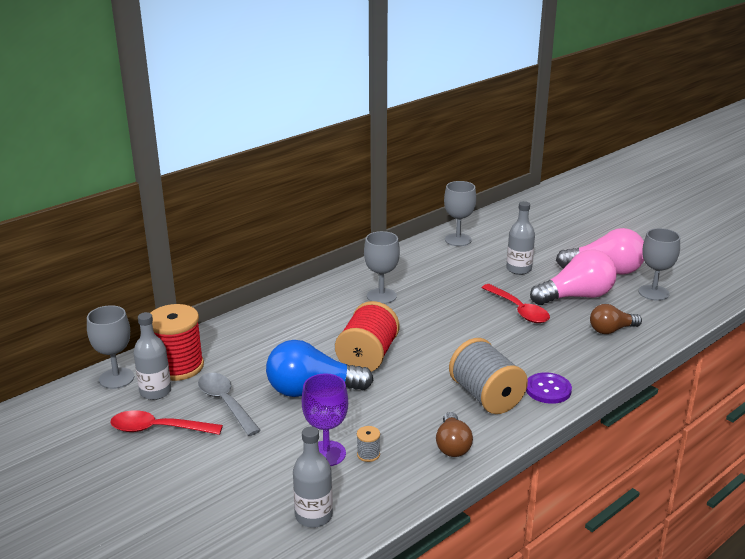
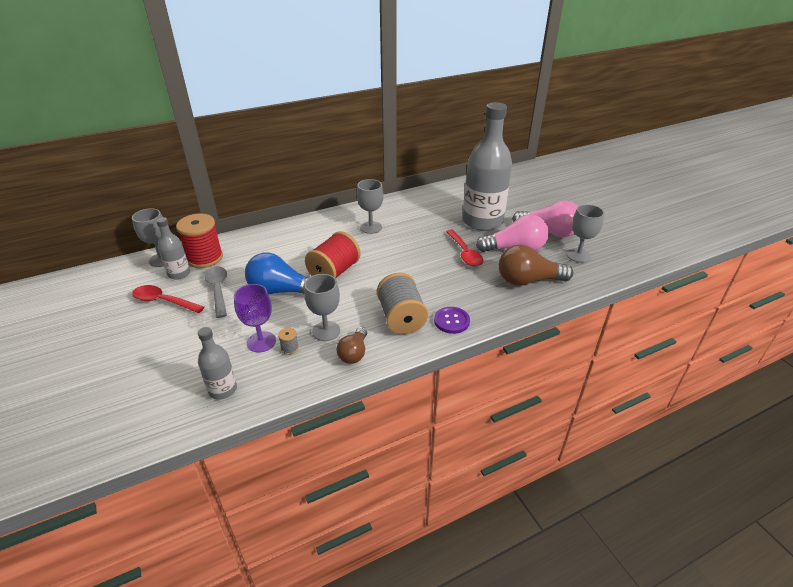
camera: 15 degrees right, 10 degrees up
grey goblet [444,181,476,246] -> grey goblet moved to [304,274,340,341]
grey bottle [506,201,535,275] -> grey bottle [463,102,512,231], size x2.12
brown light bulb [590,304,642,334] -> brown light bulb [499,245,573,286], size x1.69

